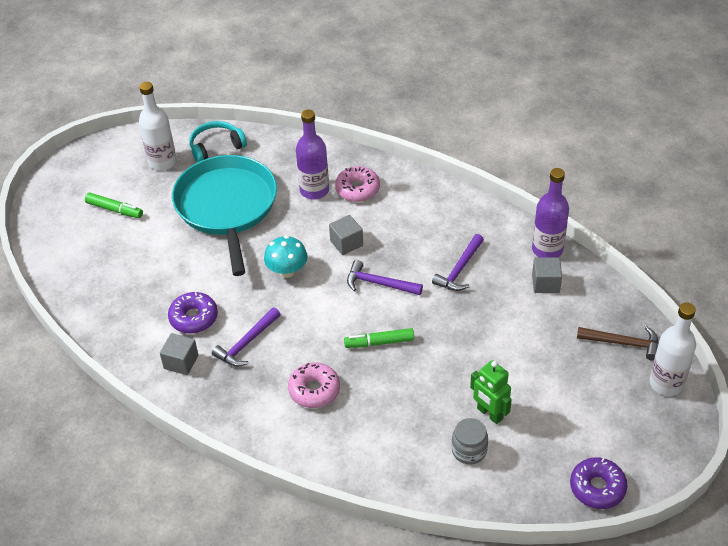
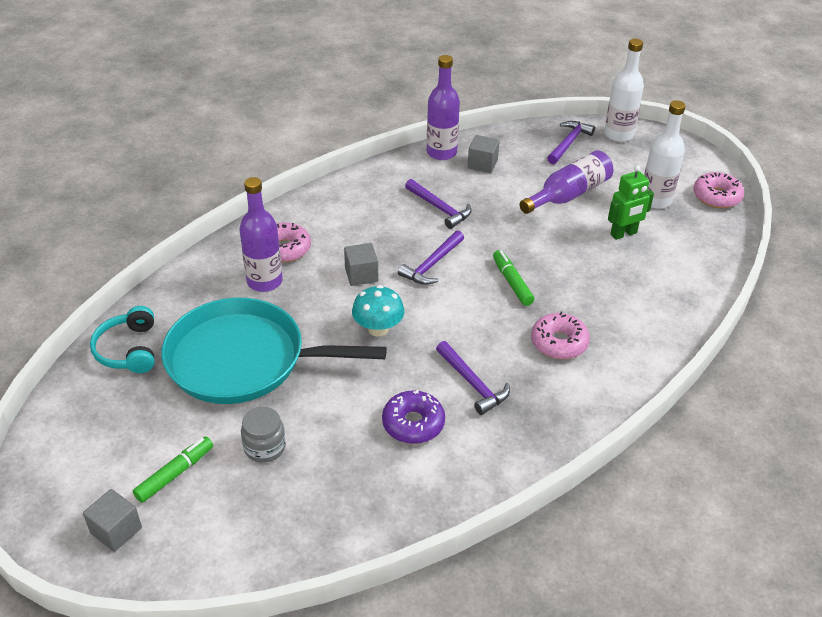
camera: 75 degrees left, 5 degrees down
white bottle [139,82,177,170] -> white bottle moved to [644,100,686,209]
grey cube [160,333,198,375] -> grey cube moved to [83,489,142,552]
green marker [344,328,414,348] -> green marker turned 150 degrees clockwise [493,250,535,306]
grey jar [452,418,488,465] -> grey jar moved to [241,407,286,463]
purple donut [570,457,628,509] -> pink donut [693,172,744,208]
brown hammer [577,326,659,361] -> purple hammer [547,121,595,164]
none -> purple bottle [519,150,613,214]

